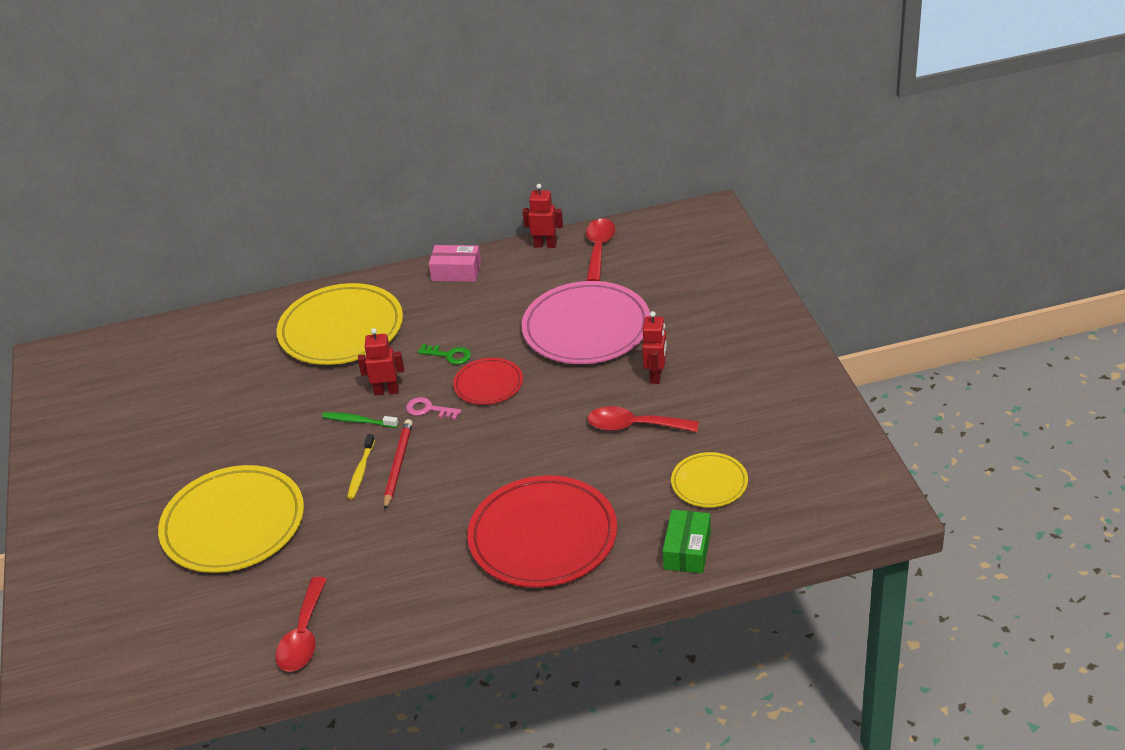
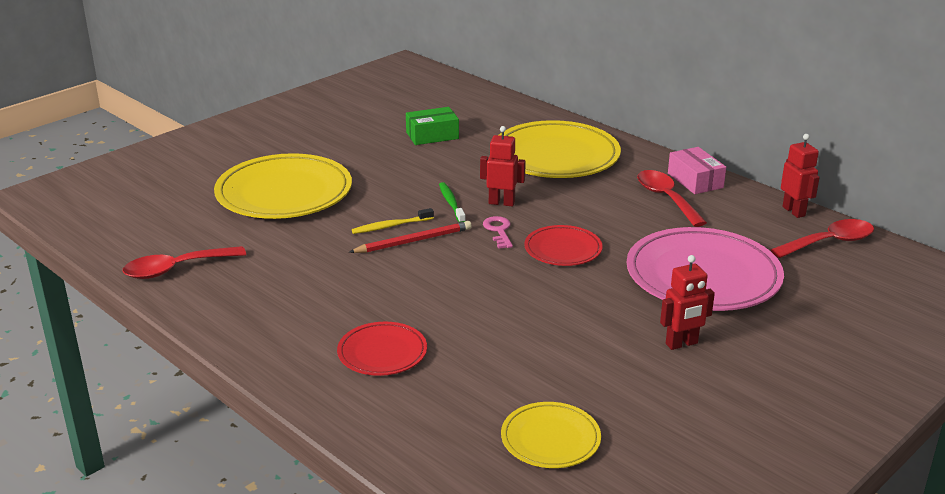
camera: 55 degrees right, 10 degrees down
red robot [358,328,404,396] -> red robot turned 45 degrees counterclockwise [480,126,526,207]
green key [418,344,471,364] -> none
red plate [467,475,617,588] -> red plate [337,322,427,376], size x0.52
red spoon [587,406,699,432] -> red spoon moved to [637,170,707,227]
green box [663,510,711,573] -> green box moved to [406,107,459,145]

